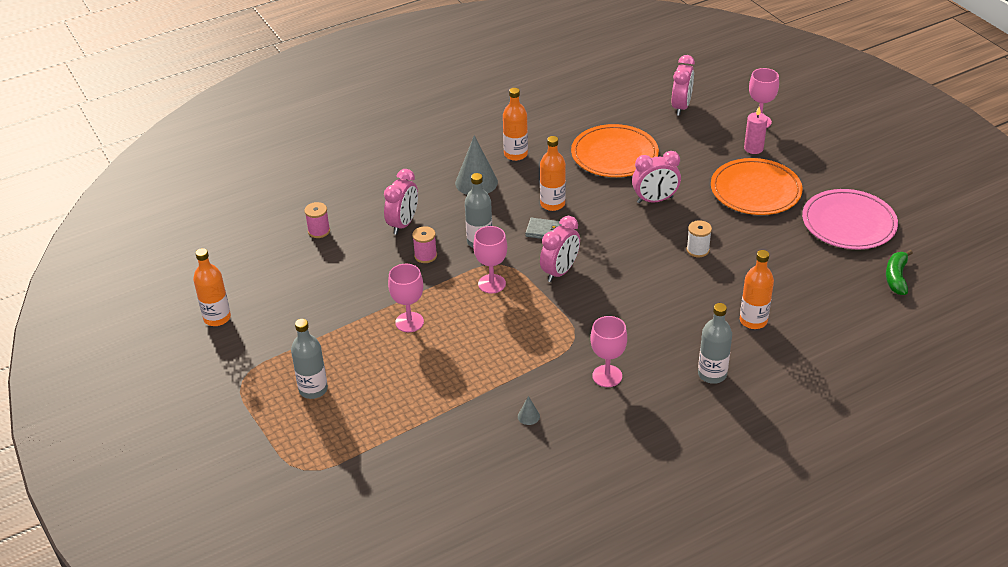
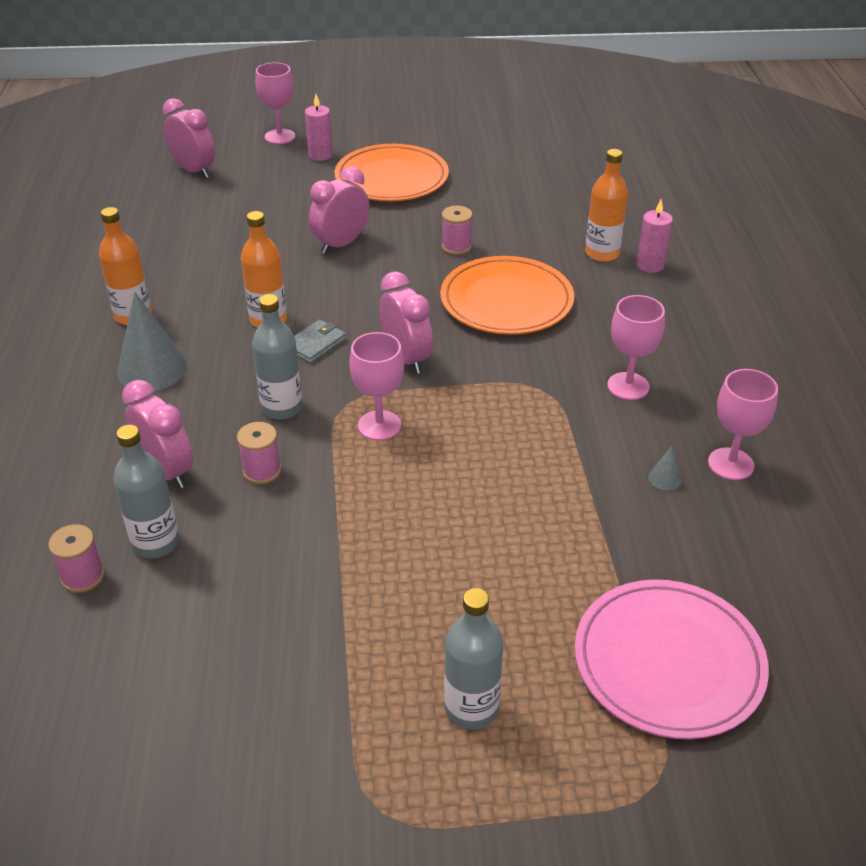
camera: 65 degrees left, 0 degrees up
orange bottle [193,248,231,326] -> none
pink goblet [388,264,424,332] -> pink goblet moved to [708,369,778,480]
orange plate [571,124,659,177] -> orange plate moved to [440,256,574,335]
pink clock [632,151,681,203] -> pink clock turned 150 degrees counterclockwise [309,166,369,254]
white spool [686,220,712,257] -> pink spool [442,206,473,255]
grey bottle [698,303,732,384] -> grey bottle moved to [113,425,180,559]
pink plate [802,189,898,249] -> pink plate moved to [575,579,769,739]
green banana [886,250,913,295] -> none
none -> pink candle [636,199,673,273]

